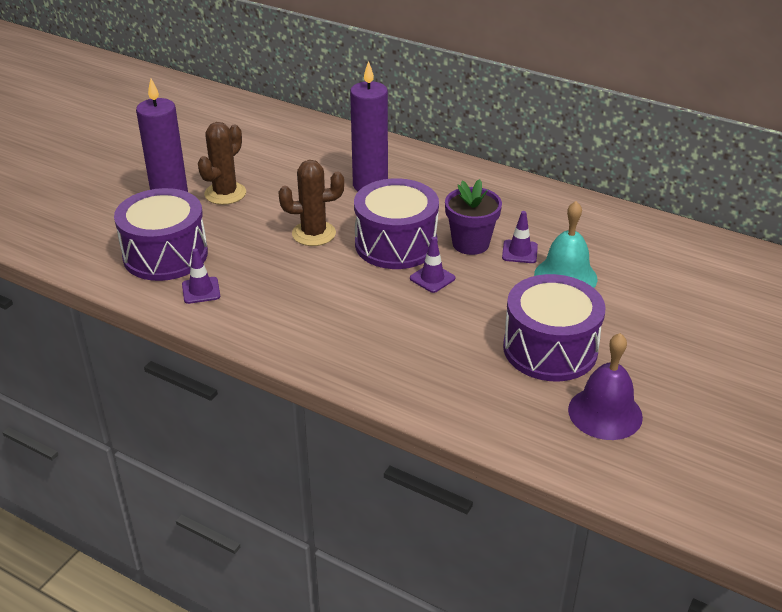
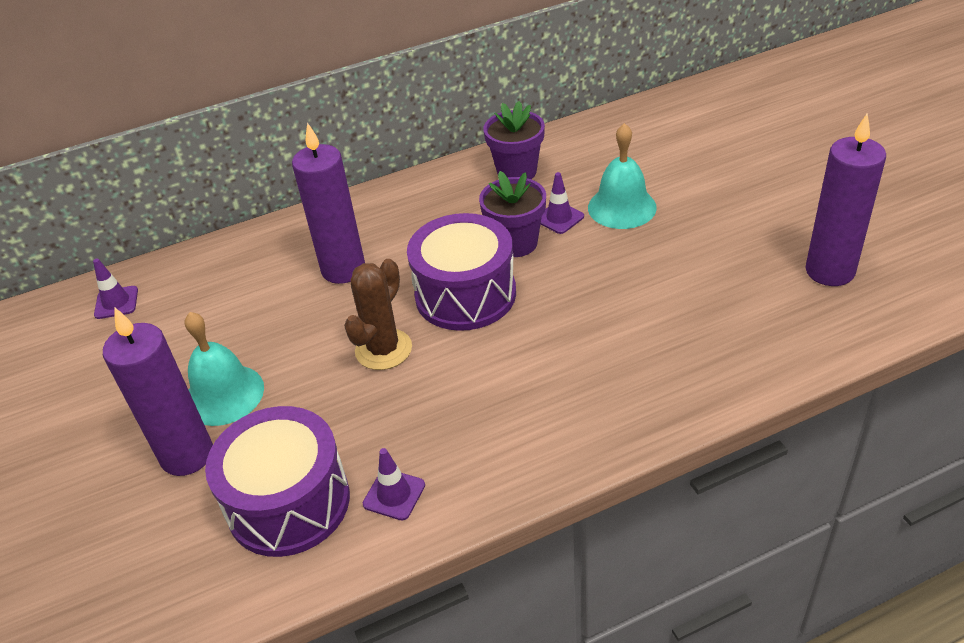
camera: 50 degrees left, 5 degrees up
brown cactus [198,122,246,205] -> turquoise bell [185,312,264,426]
purple traffic cone [410,237,455,293] -> purple traffic cone moved to [93,259,138,319]
purple drum [503,274,606,381] -> none
purple bell [568,333,643,440] -> purple candle [805,113,886,286]
none -> purple flower pot [483,101,545,179]

